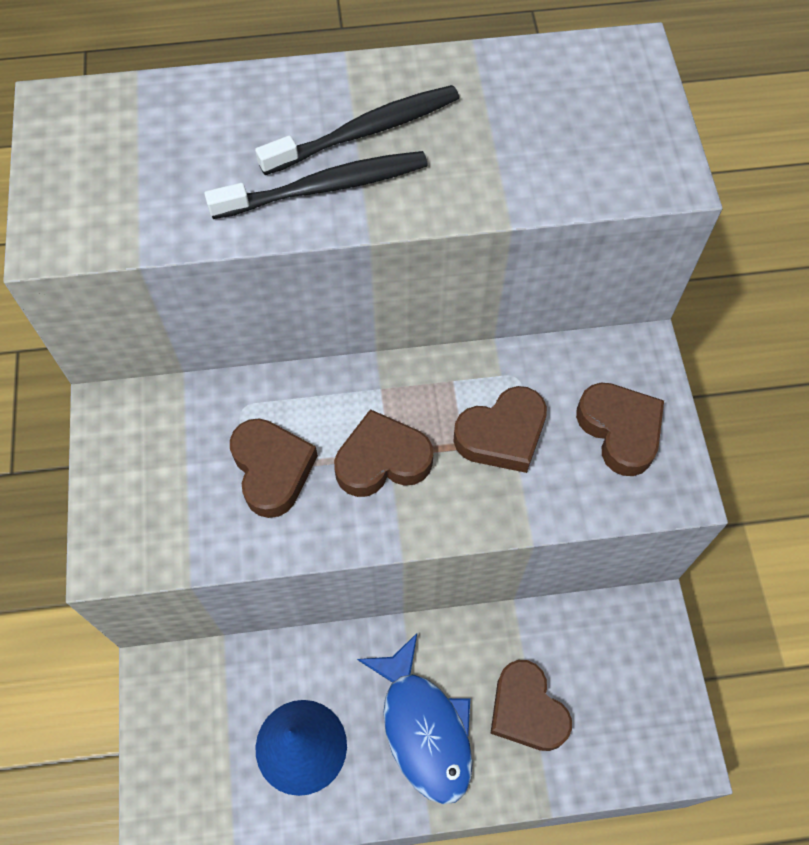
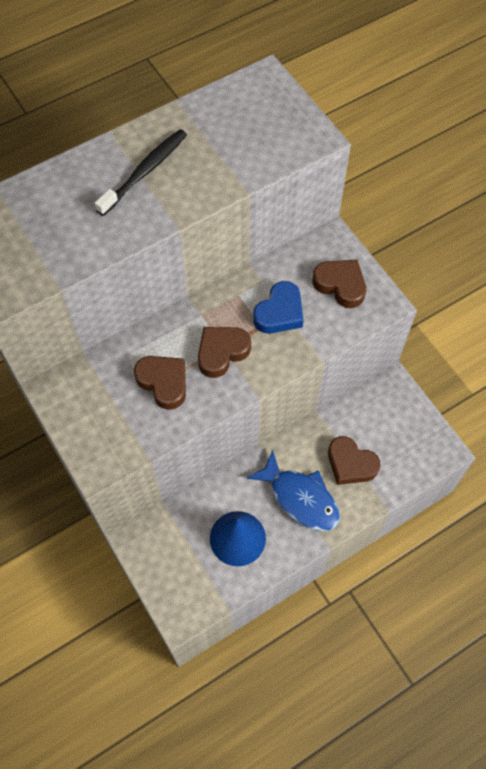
camera: 25 degrees left, 0 degrees up
black toothbrush [204,151,428,219] -> none
brown heart [453,386,547,473] -> blue heart [253,281,303,333]

